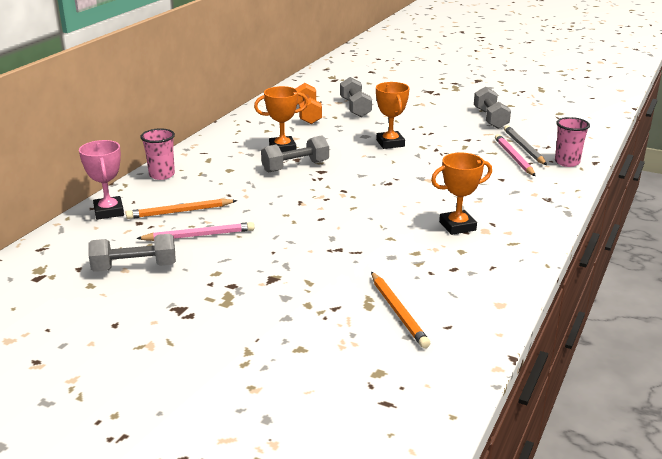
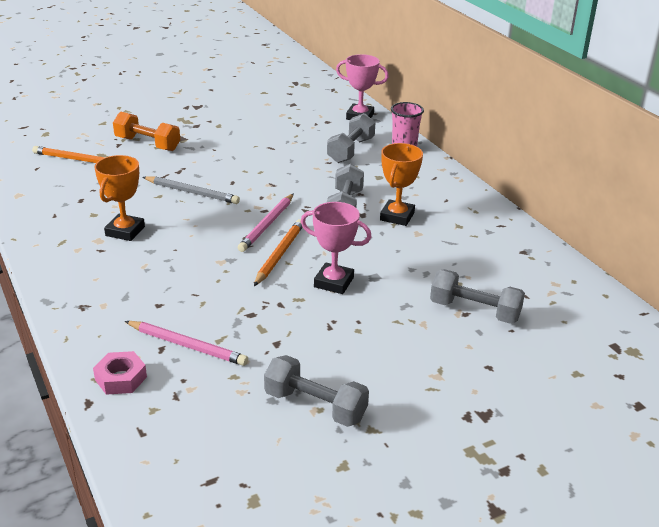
camera: 125 degrees right, 5 degrees up
grey dumbbell [89,234,176,272] -> grey dumbbell moved to [327,113,376,163]
orange pencil [126,199,237,219] -> orange pencil moved to [254,219,302,286]
pink pencil [136,222,254,241] -> pink pencil moved to [238,194,294,252]
orange dumbbell [295,83,322,124] -> orange dumbbell moved to [113,112,180,151]
orange trophy [376,82,409,149] -> pink trophy [301,202,372,294]
grey pencil [504,125,547,165] -> grey pencil moved to [143,176,240,204]
pink cup [555,117,590,167] -> pink nut [93,351,147,395]

